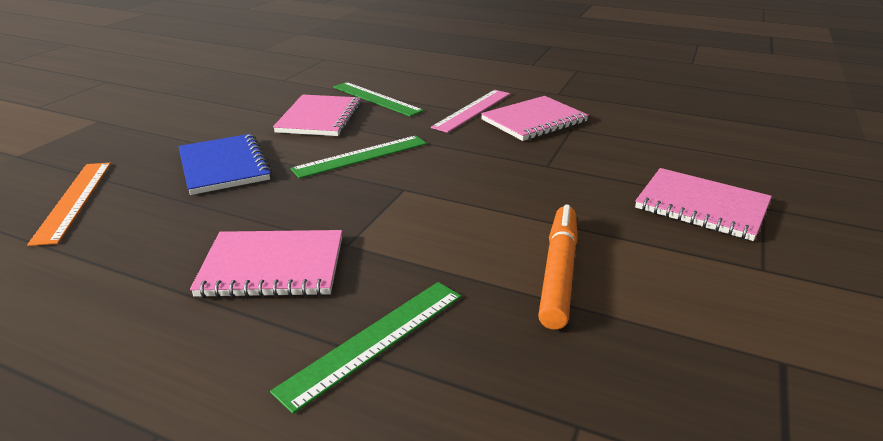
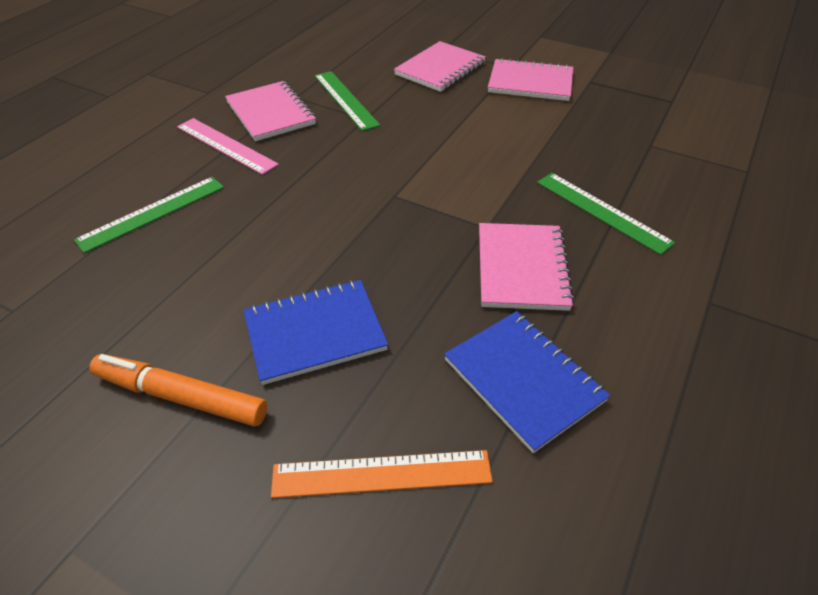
camera: 85 degrees left, 15 degrees up
pink notebook [273,95,362,136] -> pink notebook moved to [488,58,573,101]
green ruler [290,135,427,179] -> green ruler moved to [315,71,380,131]
orange marker [538,205,578,330] -> orange marker moved to [90,354,268,426]
none -> blue notebook [444,311,610,453]

